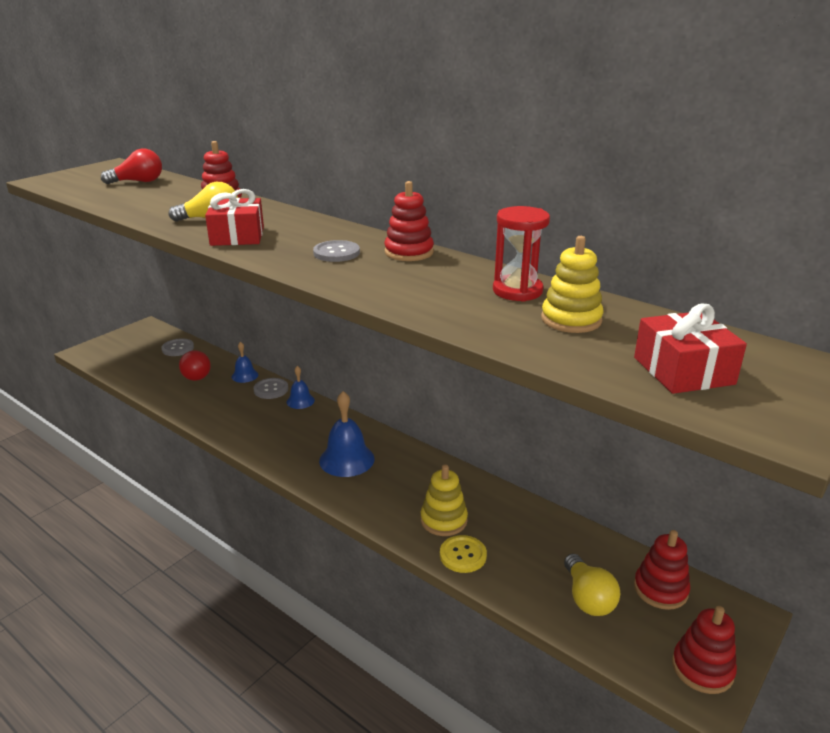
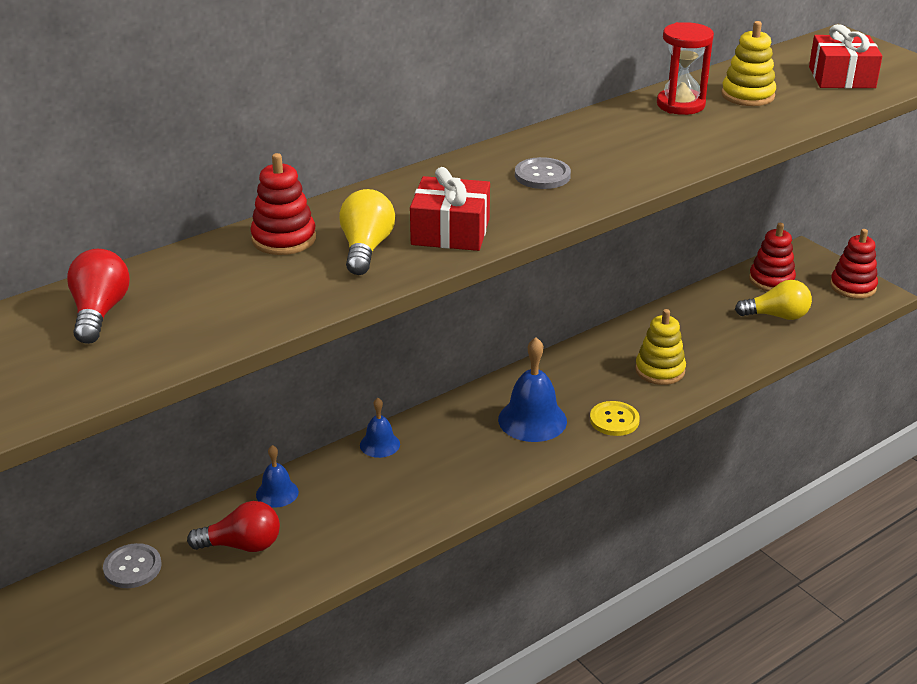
camera: 75 degrees left, 5 degrees up
grey button [253,378,288,399] -> none
red stacking toy [384,181,434,261] -> none
yellow button [440,535,487,573] -> yellow button moved to [590,401,640,436]

